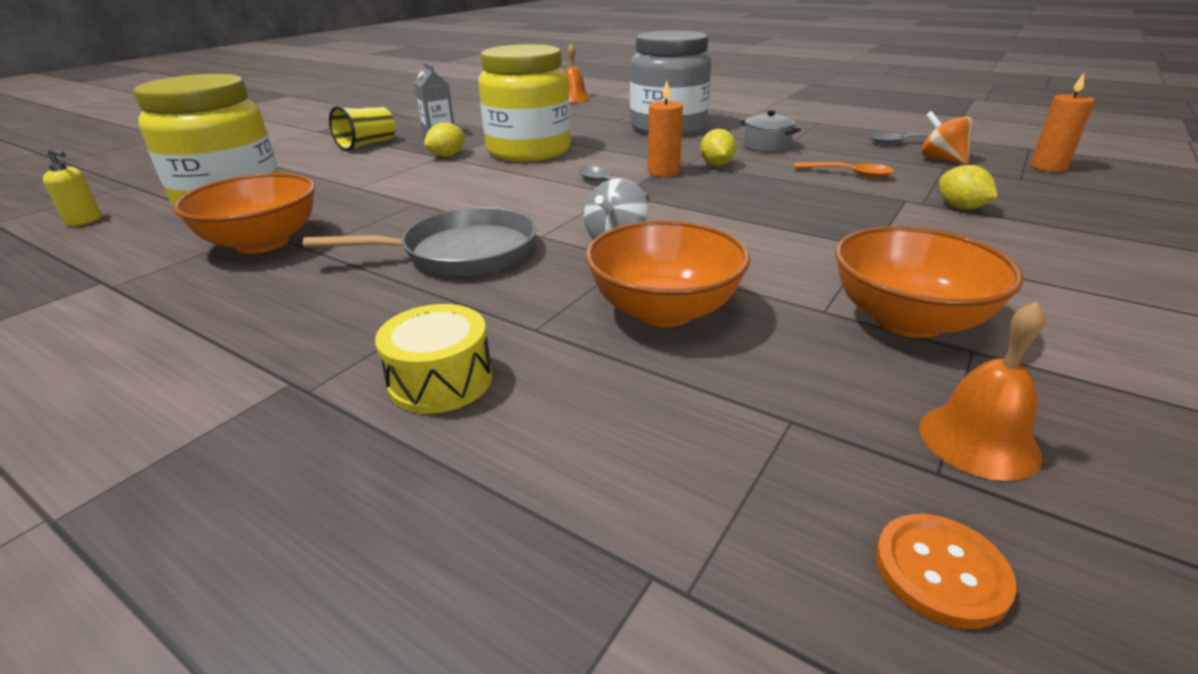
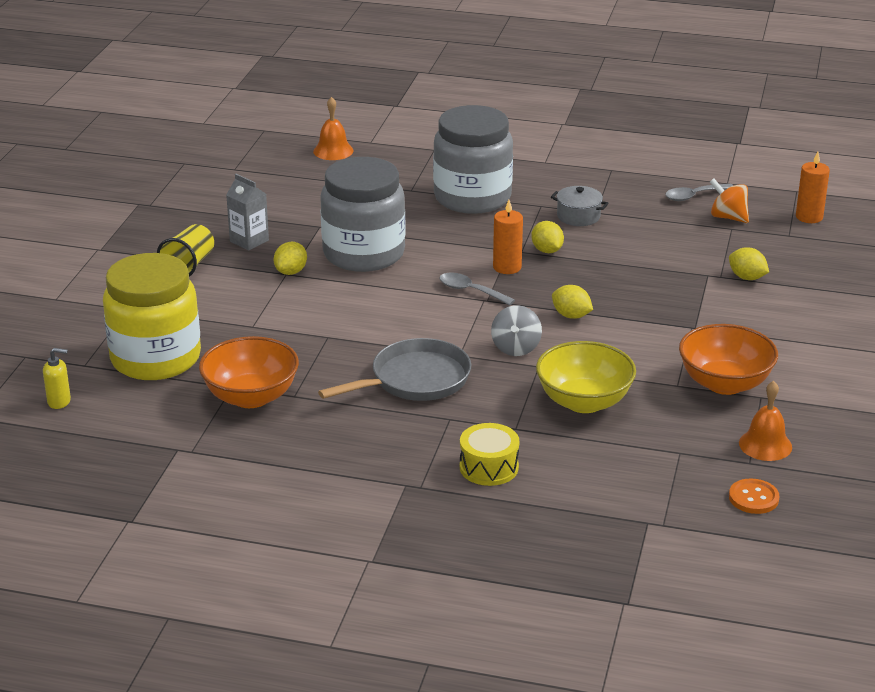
camera: 20 degrees left, 0 degrees up
yellow jar [478,44,570,162] -> grey jar [320,157,406,272]
orange bowl [585,220,750,327] -> yellow bowl [536,341,636,413]
orange spoon [794,162,894,178] -> none
none -> yellow lemon [552,285,593,319]

